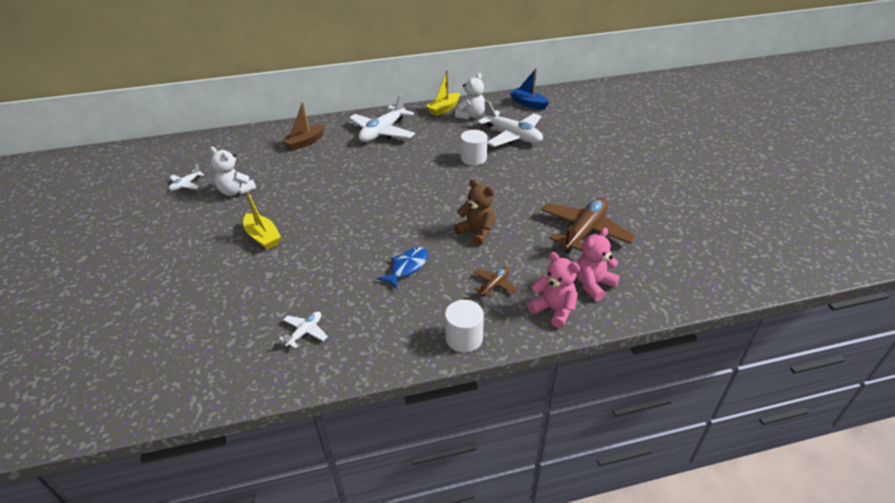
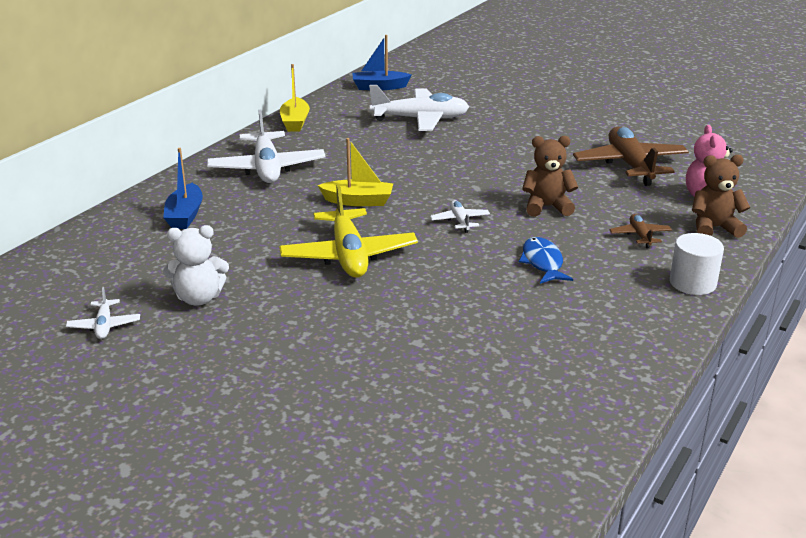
camera: 45 degrees left, 10 degrees down
yellow boat [243,191,281,250] -> yellow boat moved to [318,138,393,206]
white plane [279,312,328,348] -> white plane moved to [430,200,490,233]
brown boat [282,102,325,150] -> blue boat [163,148,203,229]
white teddy bear [455,73,485,120] -> none
white cylinder [461,130,487,165] -> none
pink teddy bear [527,252,580,328] -> brown teddy bear [692,155,750,238]
none -> yellow plane [279,184,418,278]

